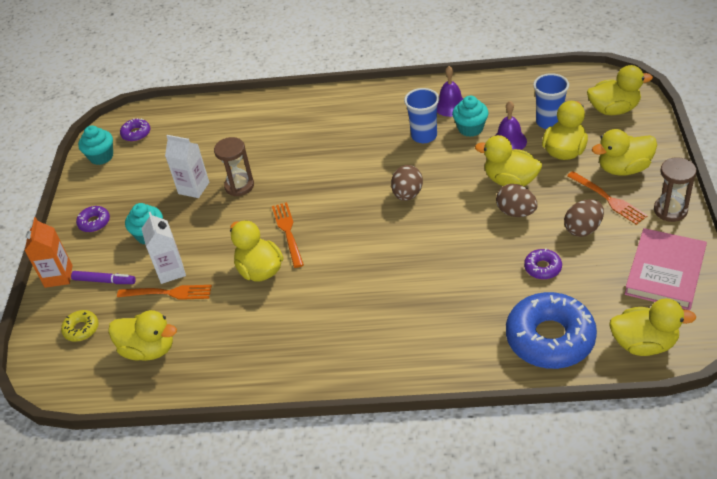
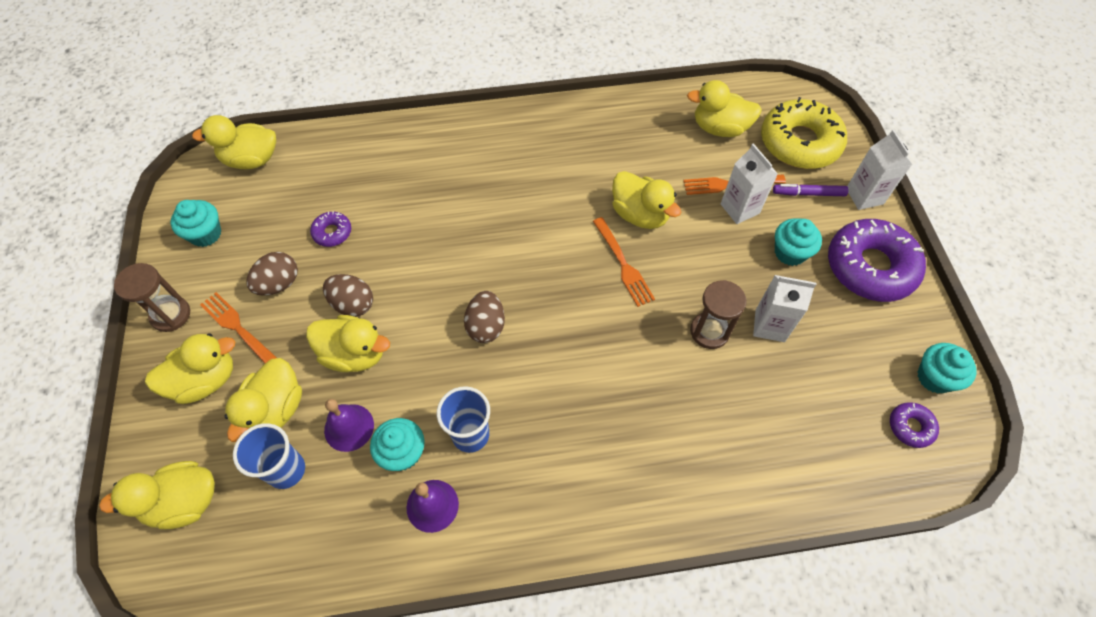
camera: 165 degrees right, 15 degrees up
orange carton [25,217,73,288] -> white carton [847,130,913,210]
yellow donut [61,310,99,342] -> yellow donut [761,97,847,169], size x2.23
purple donut [76,206,110,232] -> purple donut [828,219,926,302], size x2.23
blue donut [506,292,597,369] -> none
pink book [625,228,707,310] -> turquoise cupcake [171,200,221,247]

